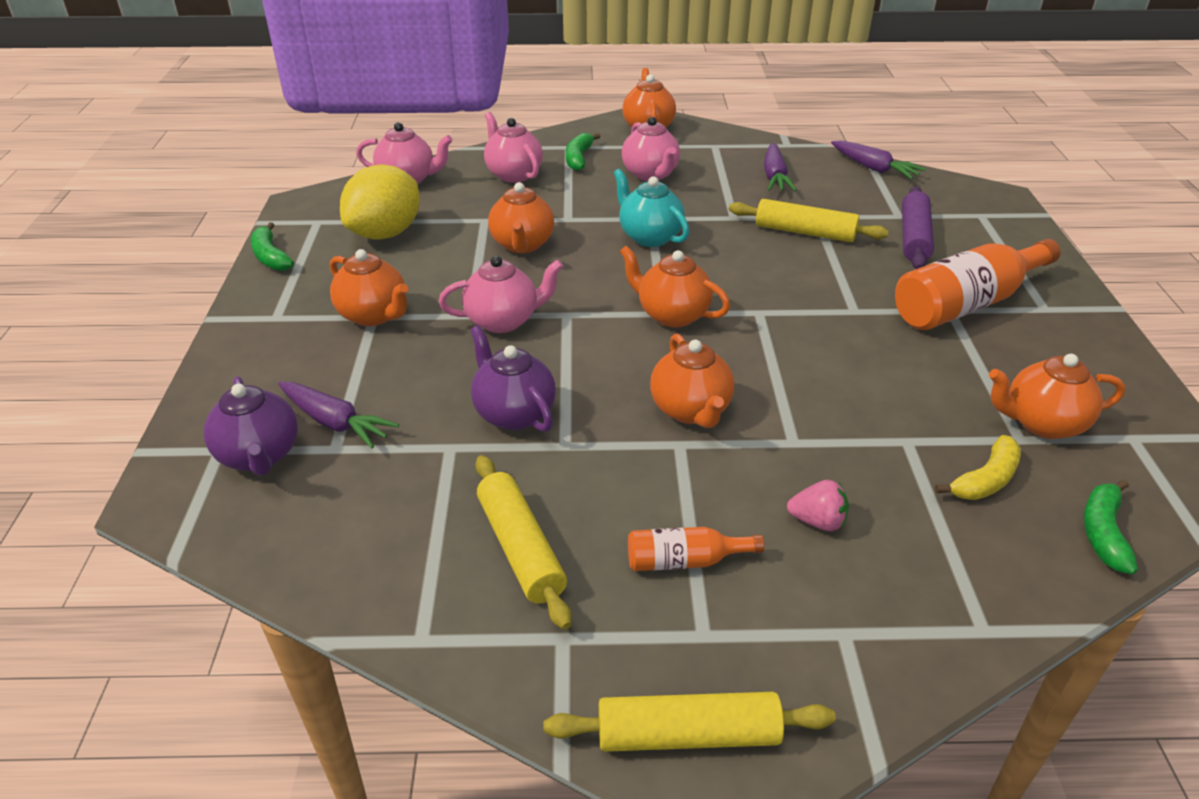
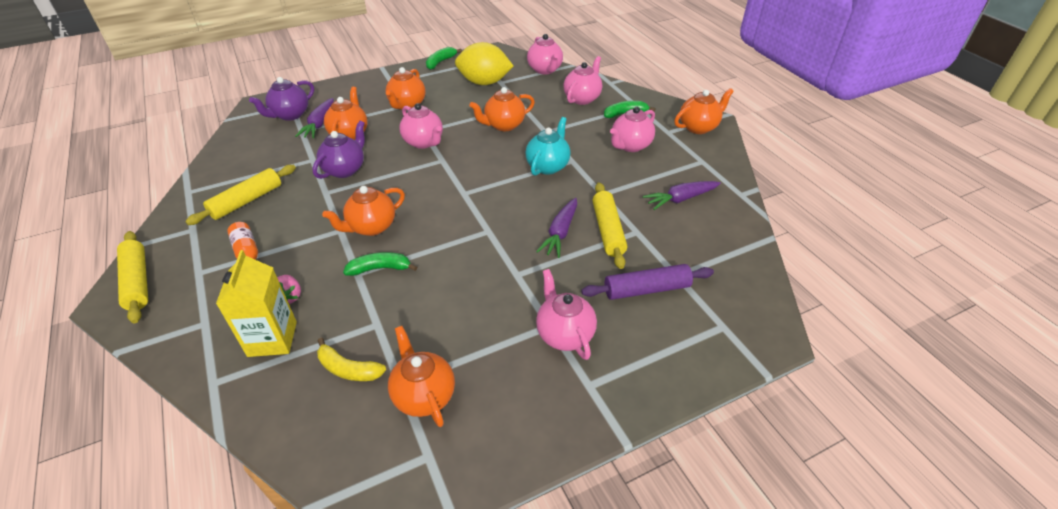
camera: 65 degrees right, 5 degrees up
orange teapot [620,246,730,328] -> orange teapot moved to [324,87,367,140]
purple carrot [831,140,926,179] -> purple carrot moved to [536,198,577,258]
orange bottle [895,239,1061,330] -> pink teapot [536,269,597,360]
green banana [1083,480,1138,574] -> green banana moved to [343,252,417,276]
none -> yellow carton [216,250,297,357]

